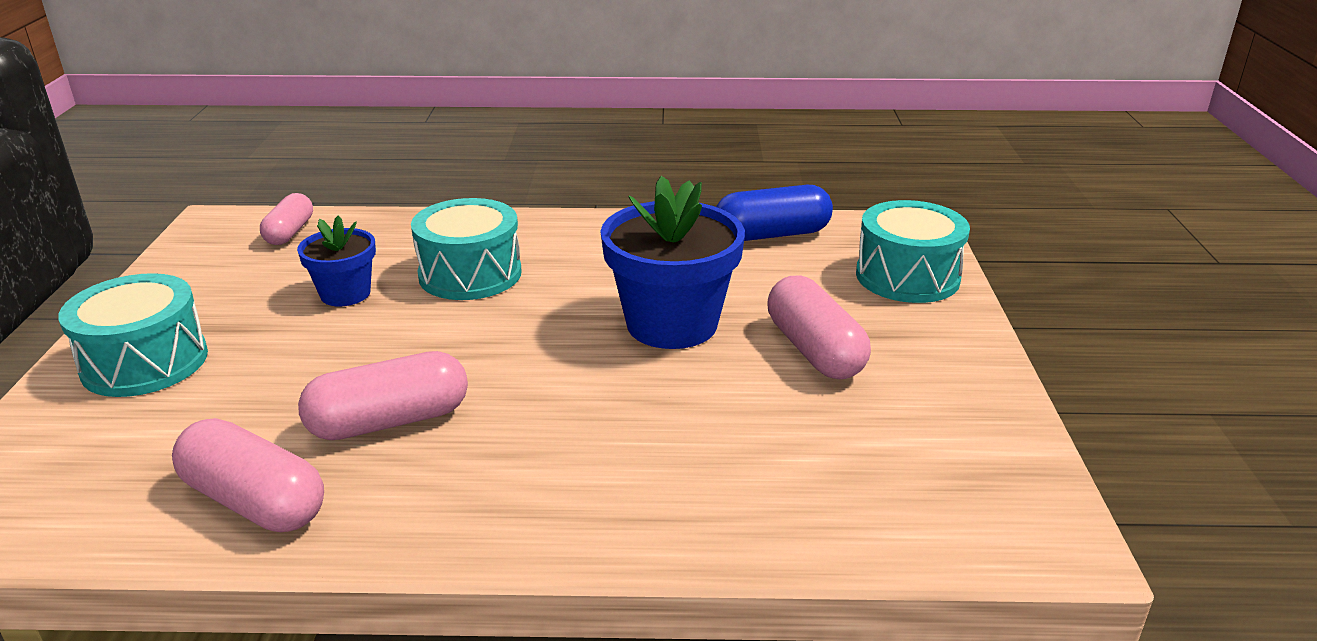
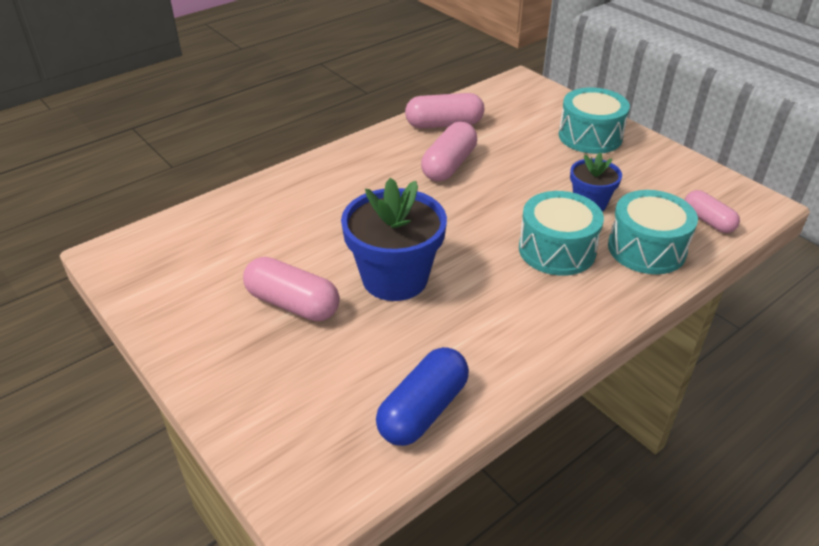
camera: 140 degrees right, 10 degrees up
turquoise drum [856,200,970,303] -> turquoise drum moved to [608,190,698,274]

